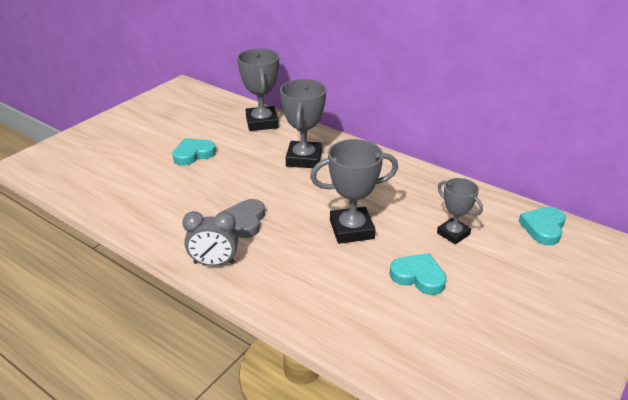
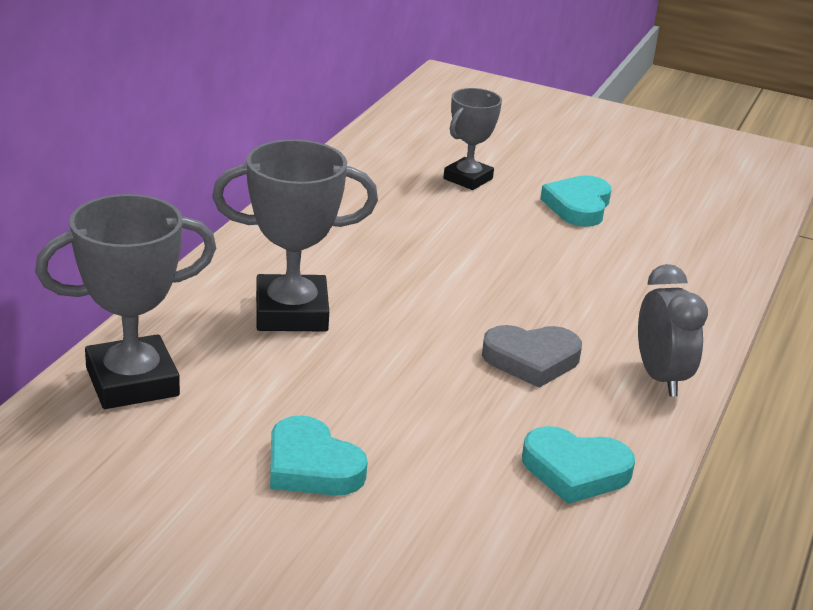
camera: 105 degrees left, 5 degrees down
grey trophy [310,139,398,244] -> none
turquoise heart [518,207,566,245] -> turquoise heart moved to [522,426,635,504]

